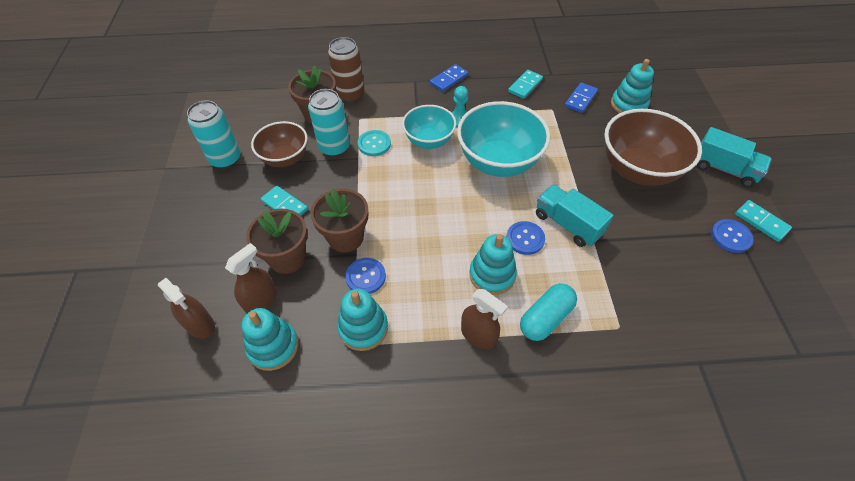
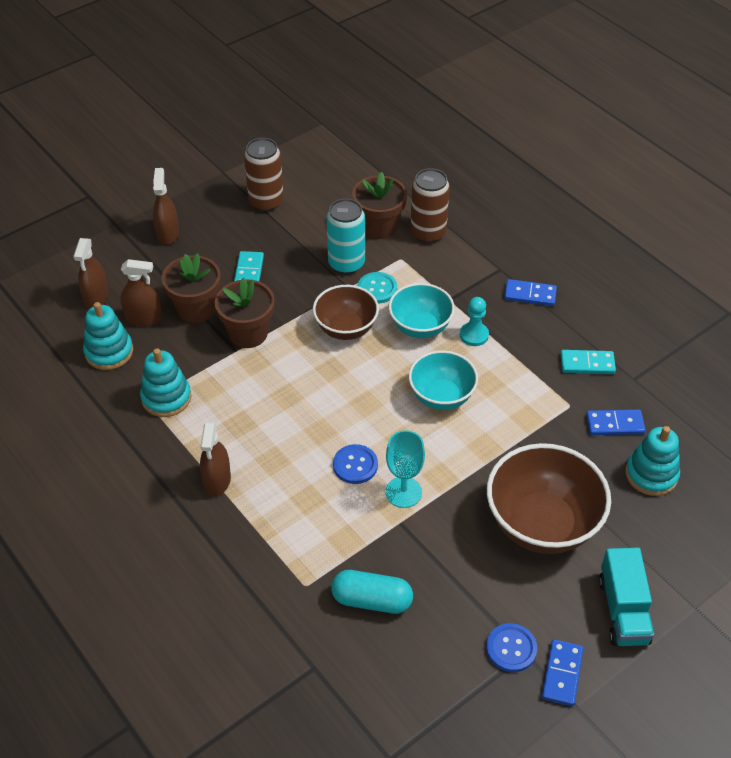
camera: 55 degrees right, 5 degrees down
turquoise can [187,100,240,169] -> brown can [244,138,284,211]
brown bowl [251,121,308,167] -> brown bowl moved to [313,285,379,340]
blue button [345,258,386,294] -> none
turquoise bowl [457,101,550,177] -> turquoise bowl [409,350,478,410], size x0.62
turquoise stacking toy [469,234,517,295] -> none
turquoise capsule [520,283,577,341] -> turquoise capsule moved to [331,570,413,614]
turquoise truck [536,184,613,247] -> turquoise goblet [386,430,425,508]
turquoise domino [735,200,792,242] -> blue domino [542,639,584,706]
none -> brown spray bottle [153,168,179,245]

